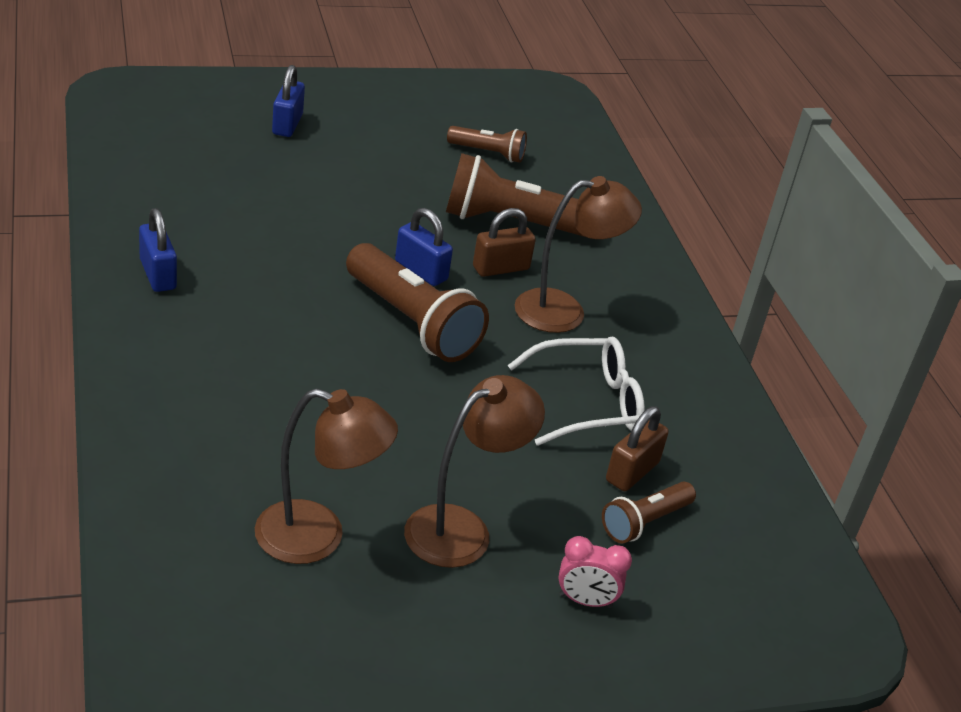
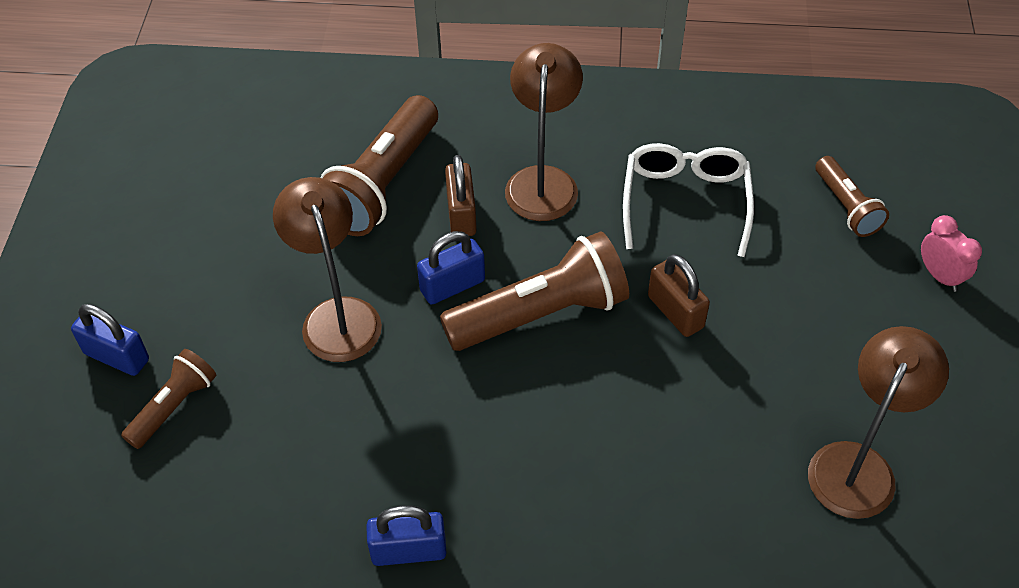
camera: 65 degrees left, 15 degrees up
brown lamp [404,375,545,568] -> brown lamp moved to [273,177,382,362]
brown flashlight [447,126,527,163] -> brown flashlight moved to [121,349,216,449]
pink clock [558,536,632,608] -> pink clock turned 60 degrees counterclockwise [921,215,982,292]
brown padlock [606,406,669,491] -> brown padlock moved to [648,254,710,337]

